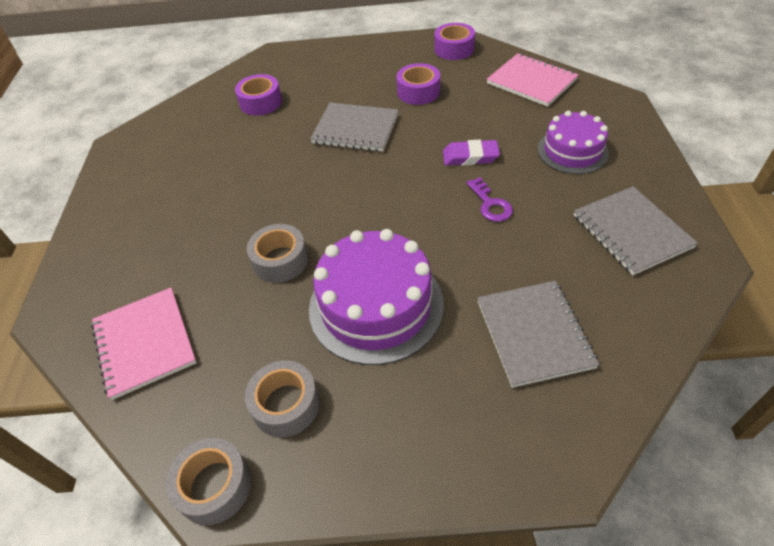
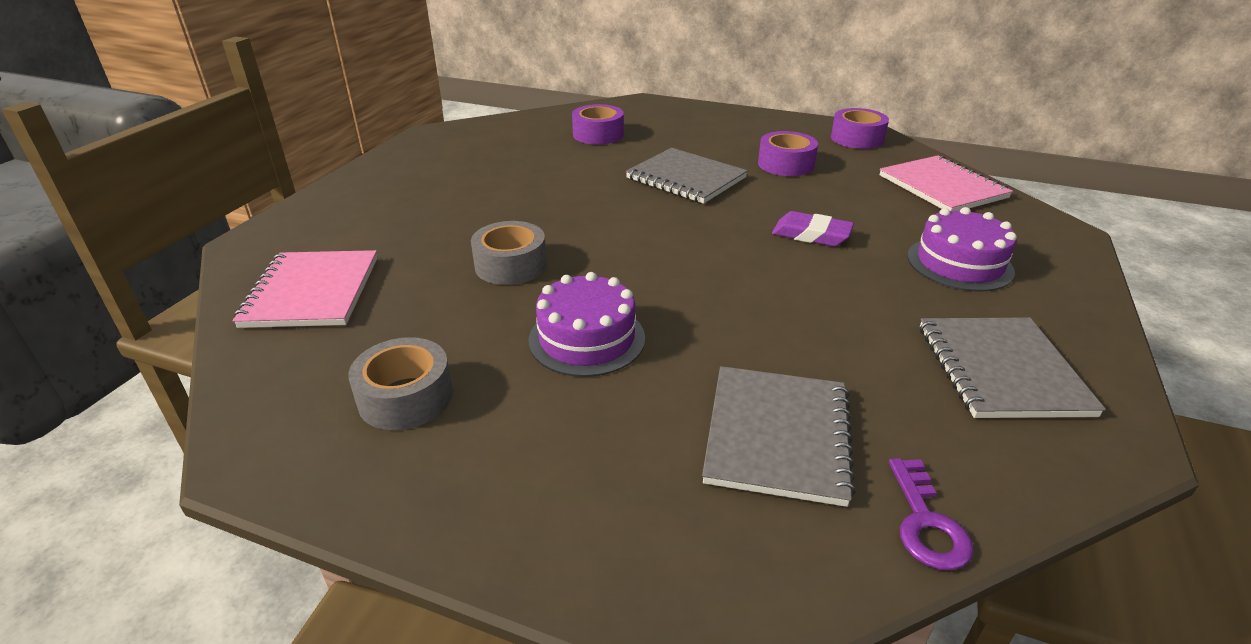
camera: 20 degrees right, 15 degrees down
grey tape [166,438,251,525] -> none
purple cake [309,229,444,365] -> purple cake [529,272,645,377], size x0.63
purple key [466,177,513,222] -> purple key moved to [889,458,974,571]

